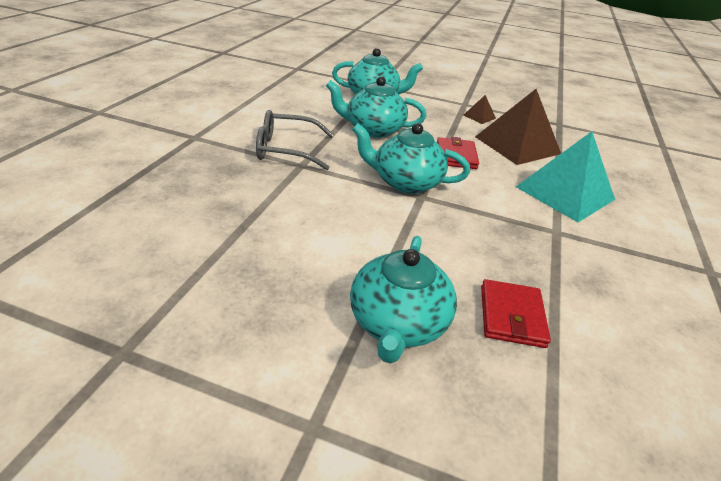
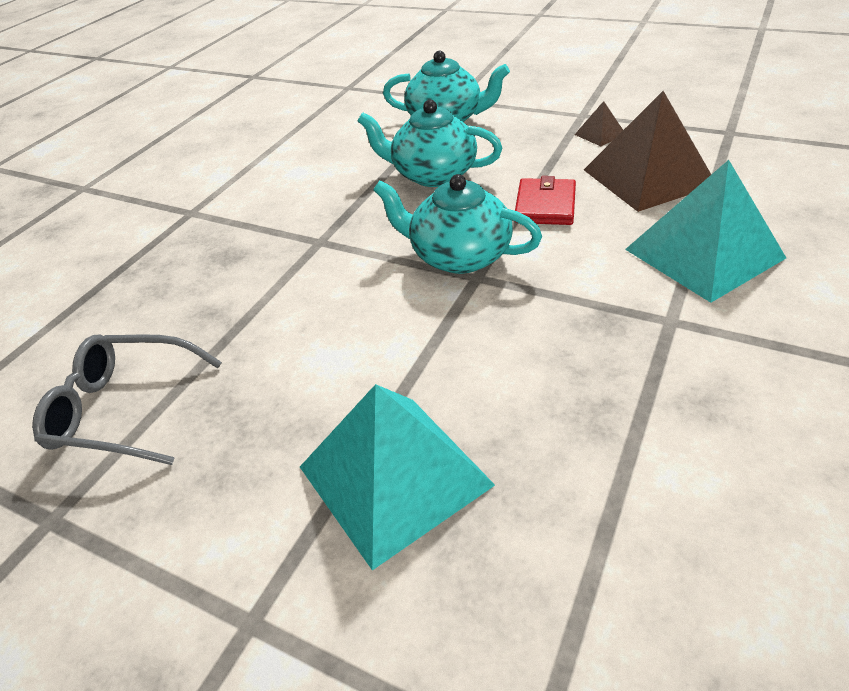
camera: 15 degrees right, 5 degrees up
grey glasses [256,110,334,170] -> grey glasses moved to [32,334,222,465]
turquoise teapot [350,236,457,364] -> turquoise pyramid [300,384,495,570]
red wallet [481,279,551,348] -> none

